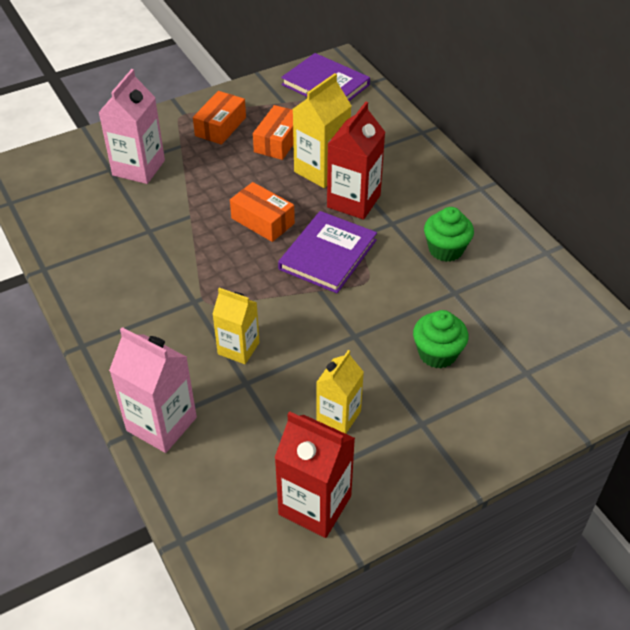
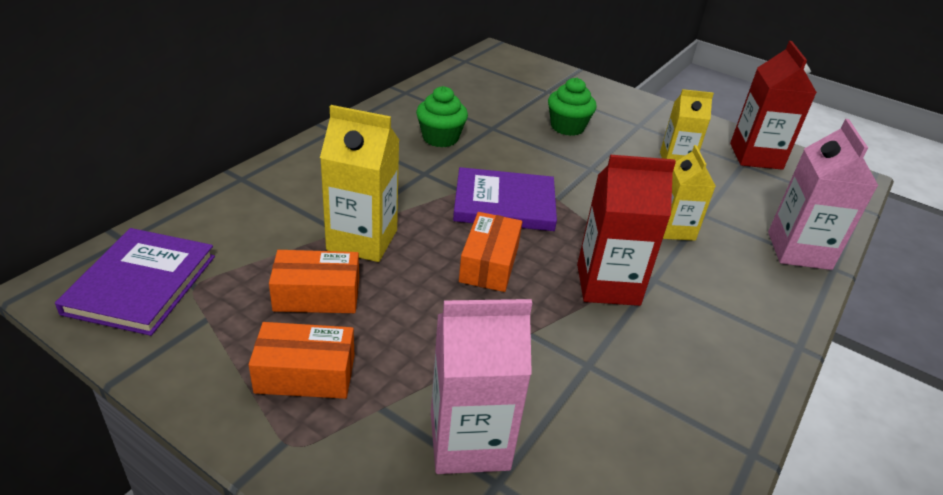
camera: 120 degrees left, 10 degrees down
red carton [327,102,385,219] -> red carton moved to [577,155,676,306]

